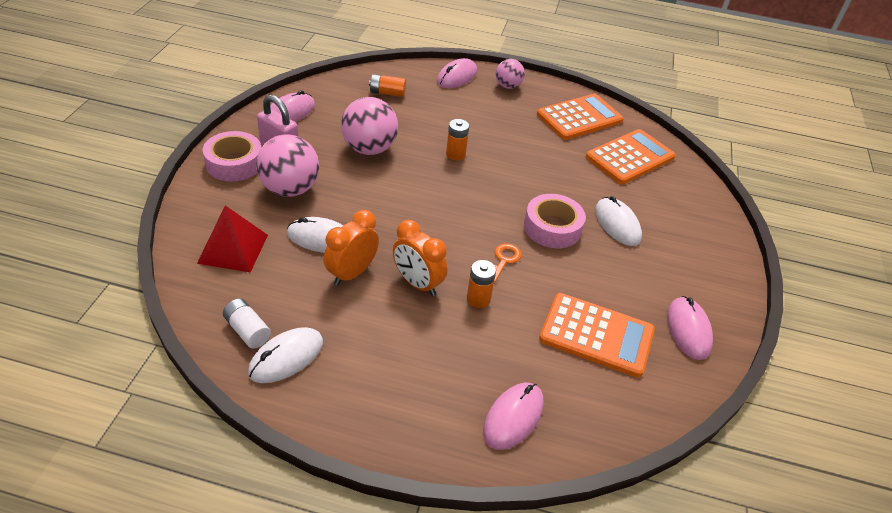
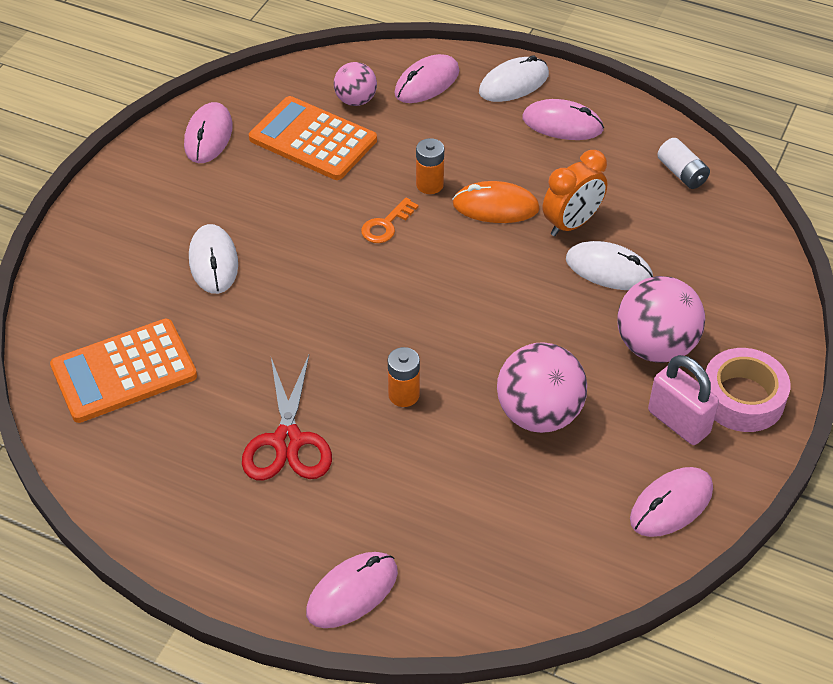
camera: 165 degrees left, 5 degrees up
red pyramid [197,205,268,272] -> none
white mouse [248,327,323,383] -> white mouse moved to [479,55,549,102]
orange battery [369,74,406,97] -> none
orange clock [393,220,448,296] -> orange mouse [452,181,540,223]
pink ball [496,59,525,89] -> pink ball moved to [334,62,377,106]
pink tape [524,194,586,248] -> none
orange calculator [537,94,624,140] -> none
none -> red scissors [242,355,332,480]
none -> pink mouse [522,99,604,140]

